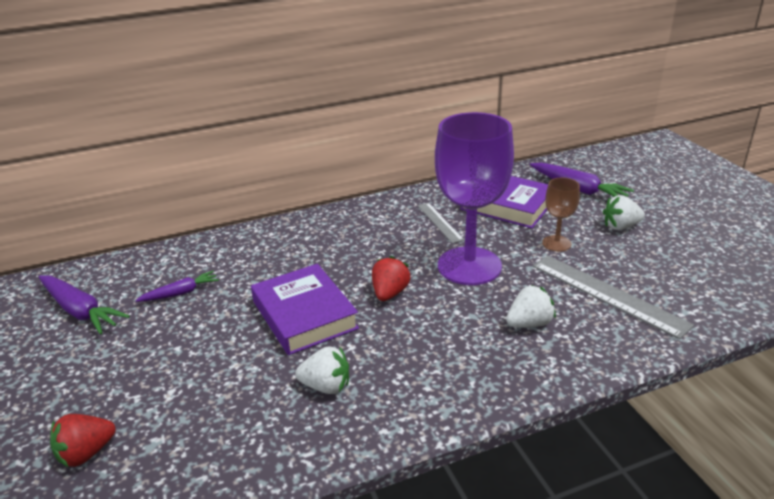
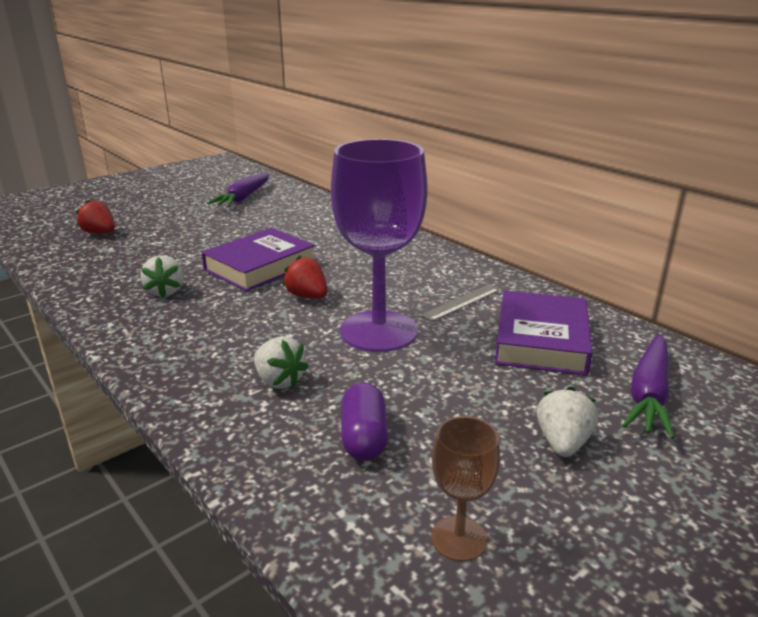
camera: 70 degrees right, 5 degrees down
purple carrot [135,271,219,302] -> none
red strawberry [372,256,411,301] -> red strawberry turned 135 degrees counterclockwise [283,256,327,299]
grey ruler [533,256,694,339] -> purple capsule [341,382,388,461]
brown goblet [542,178,580,252] -> brown goblet moved to [431,416,500,562]
white strawberry [603,195,645,230] -> white strawberry turned 45 degrees clockwise [537,387,598,457]

